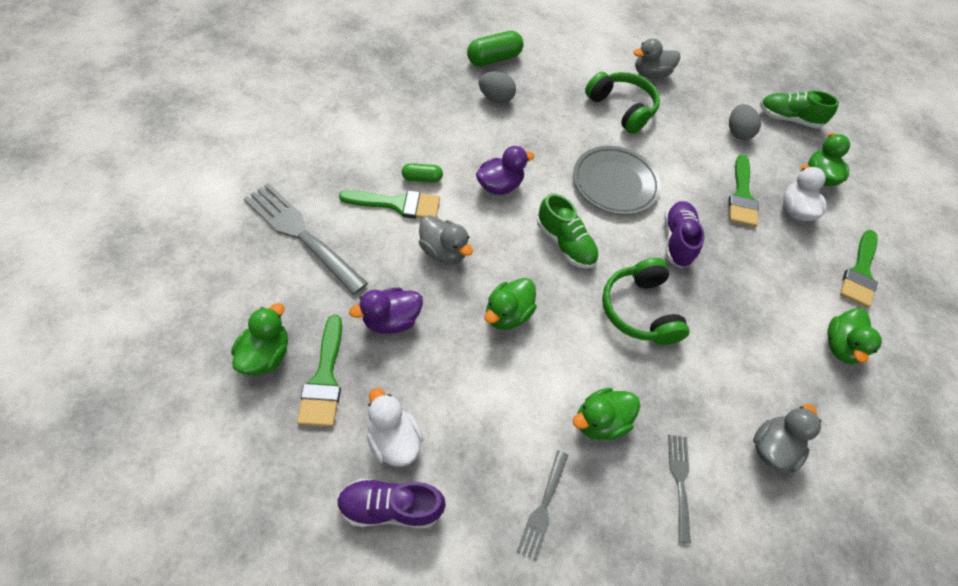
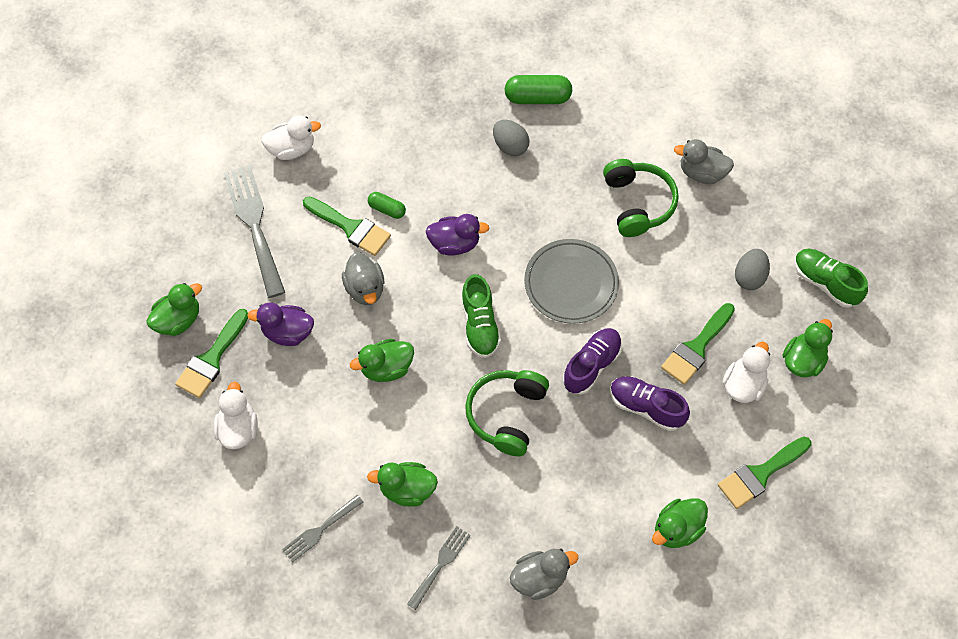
camera: 35 degrees right, 5 degrees up
purple shoe [337,479,446,528] -> purple shoe moved to [610,376,690,431]
none -> white duck [261,115,321,160]

